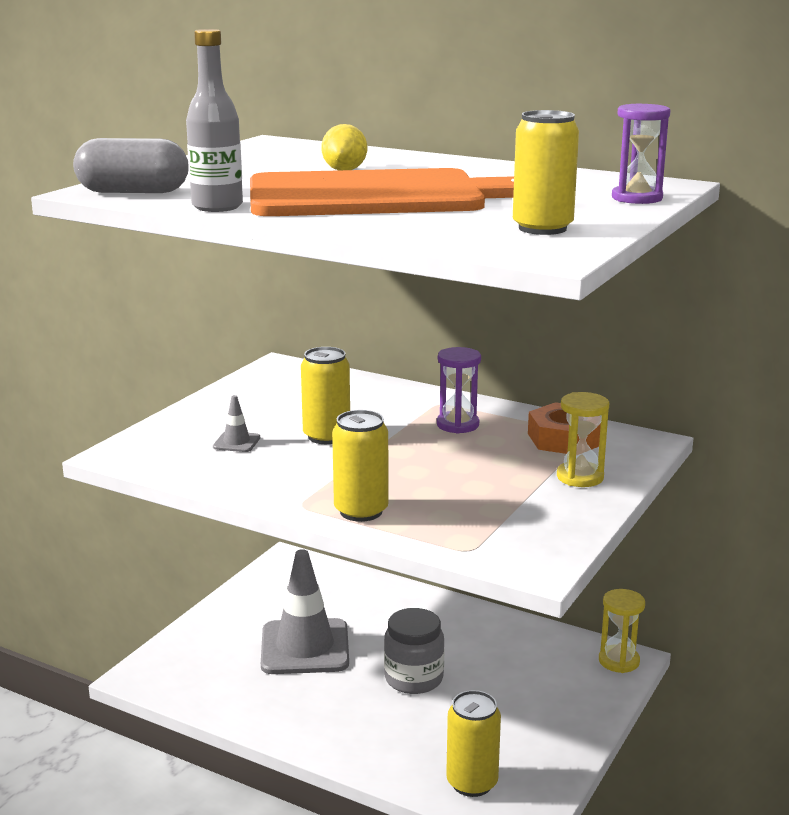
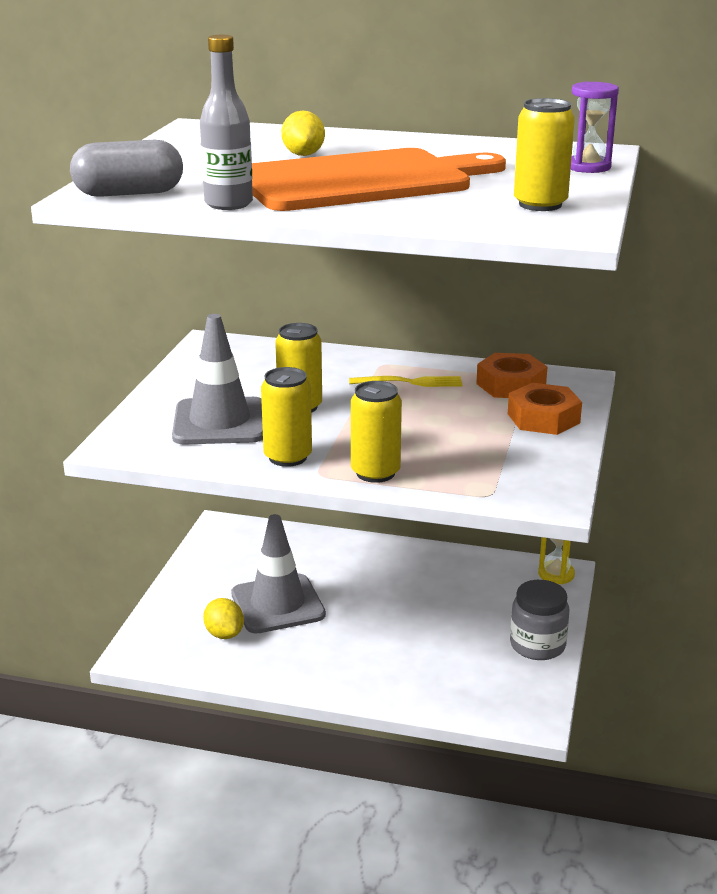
camera: 15 degrees left, 5 degrees up
grey traffic cone [213,395,260,452] -> grey traffic cone [172,314,263,444], size x2.39
grey jar [384,608,444,694] -> grey jar moved to [510,580,570,660]
purple hourglass [437,347,481,434] -> yellow fork [349,376,462,387]
yellow can [446,690,501,797] -> yellow can moved to [261,367,312,467]
yellow hourglass [557,392,609,487] -> orange nut [508,383,582,435]
none -> yellow lemon [203,598,244,639]

